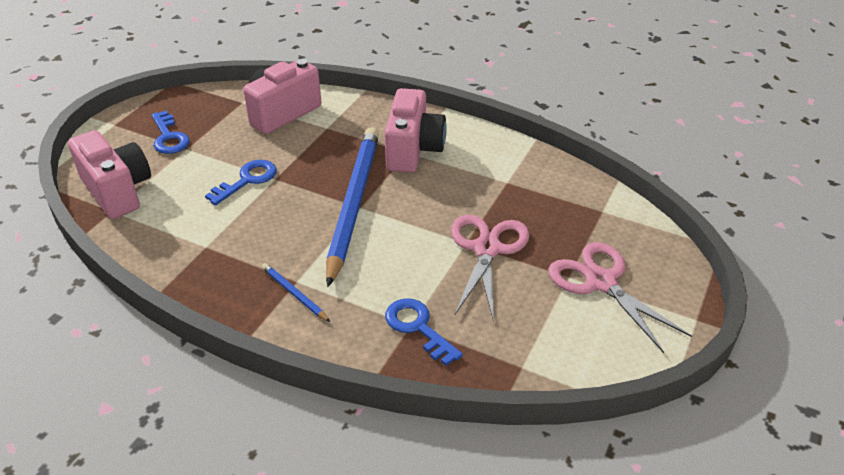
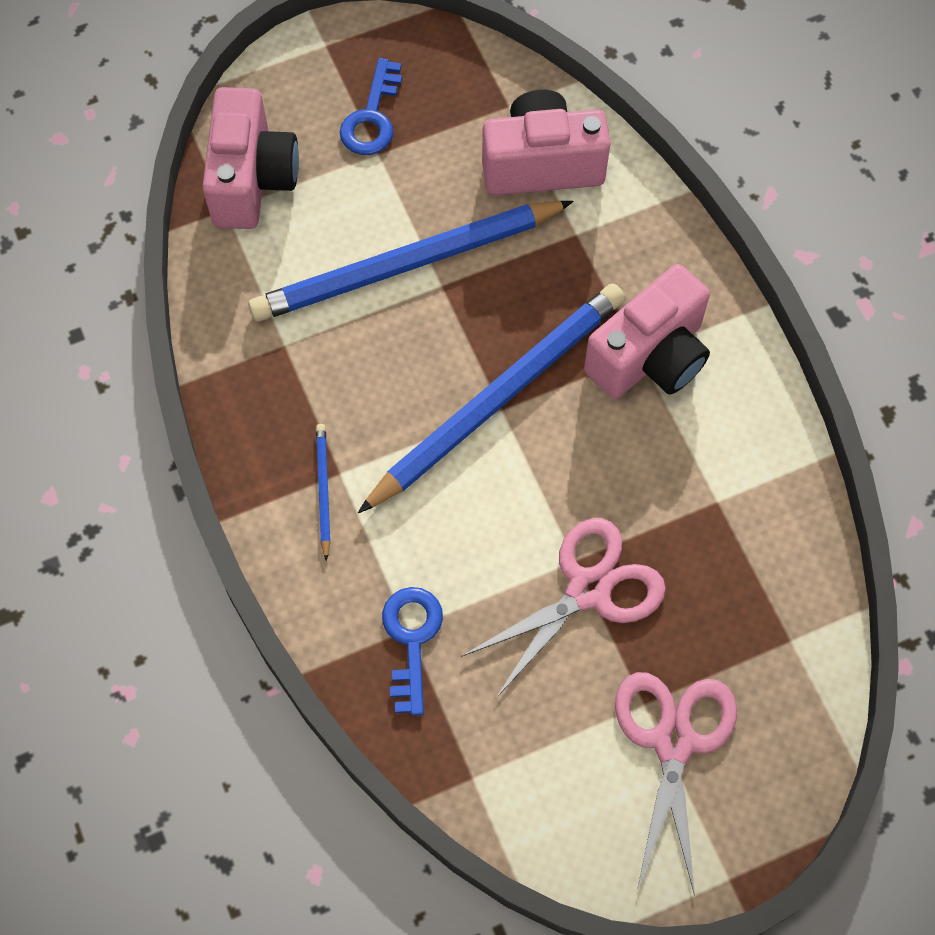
camera: 40 degrees right, 25 degrees up
blue key [205,160,277,205] -> blue pencil [248,201,574,322]

